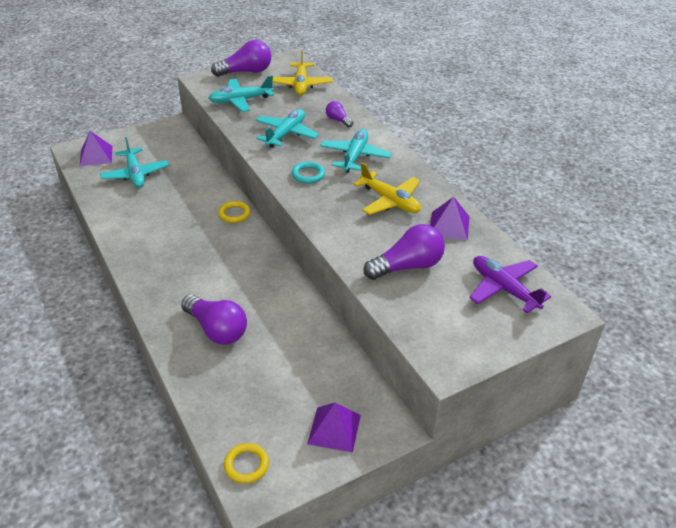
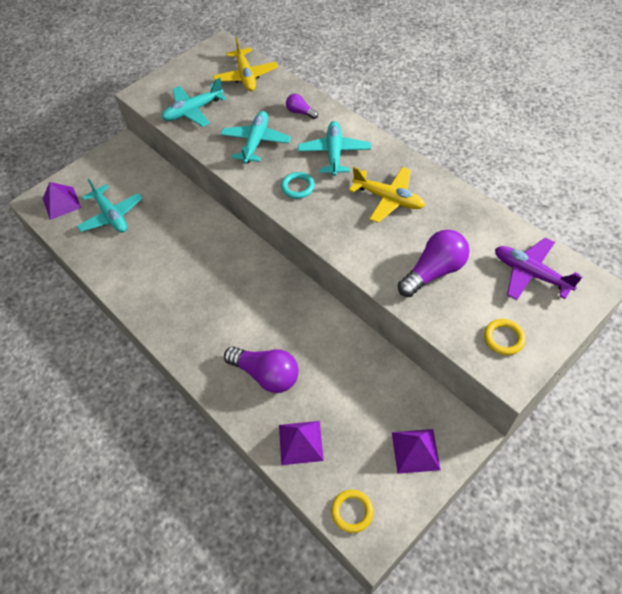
camera: 10 degrees left, 15 degrees up
purple light bulb [211,40,271,77] -> none
yellow ring [218,201,250,223] -> yellow ring moved to [484,319,526,355]
purple pyramid [430,197,469,240] -> purple pyramid moved to [279,421,324,465]

